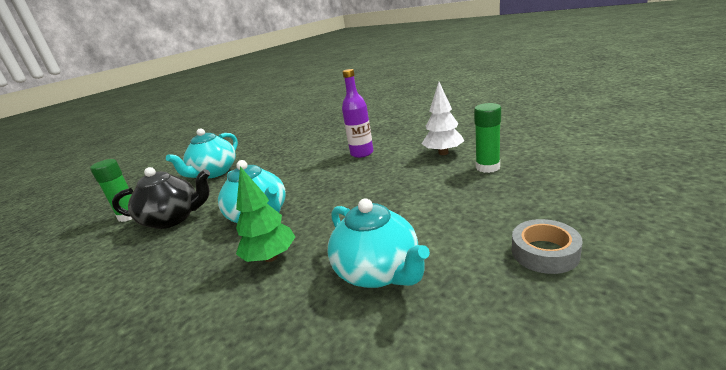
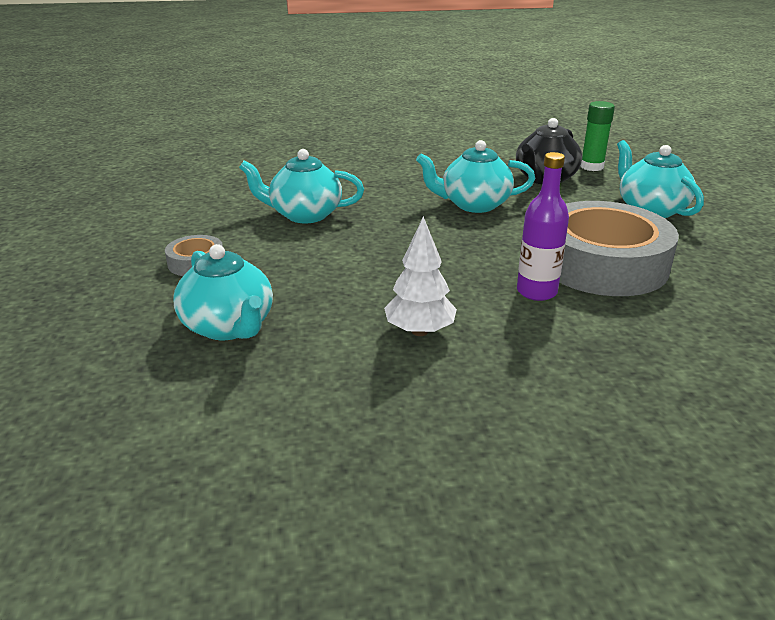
camera: 125 degrees right, 5 degrees up
green tree [236,166,295,262] -> none
green glue stick [474,103,501,173] -> none
none -> turquoise teapot [173,244,273,340]
none -> grey tape [559,201,679,296]

